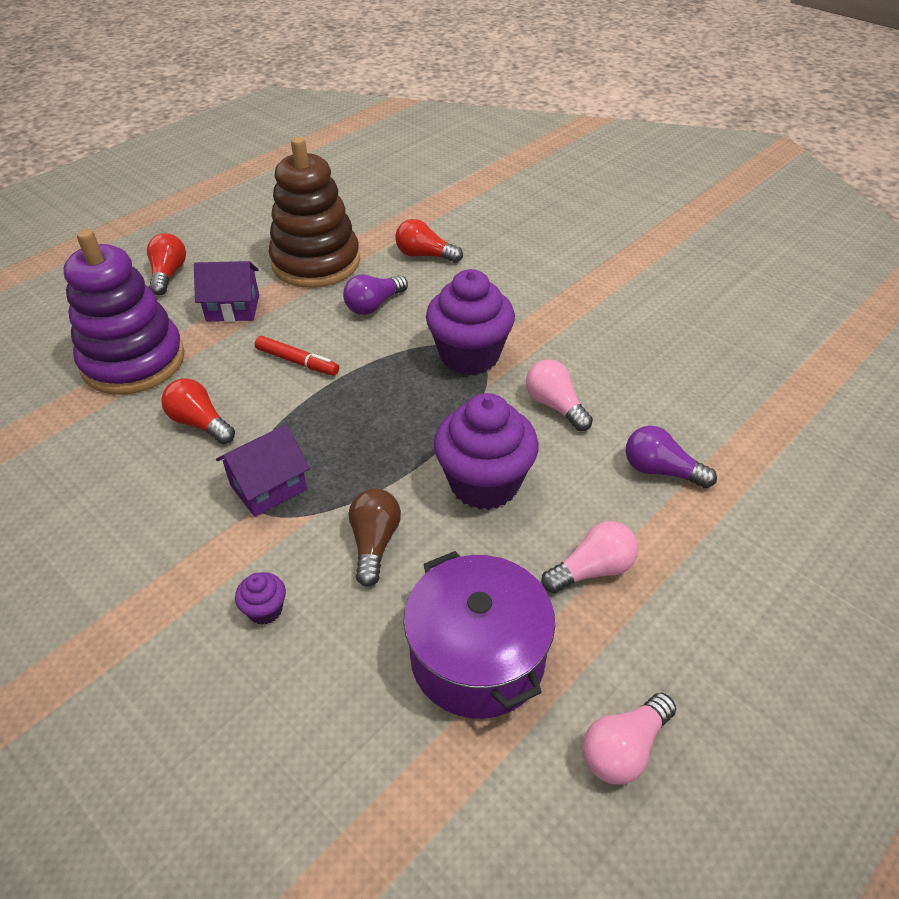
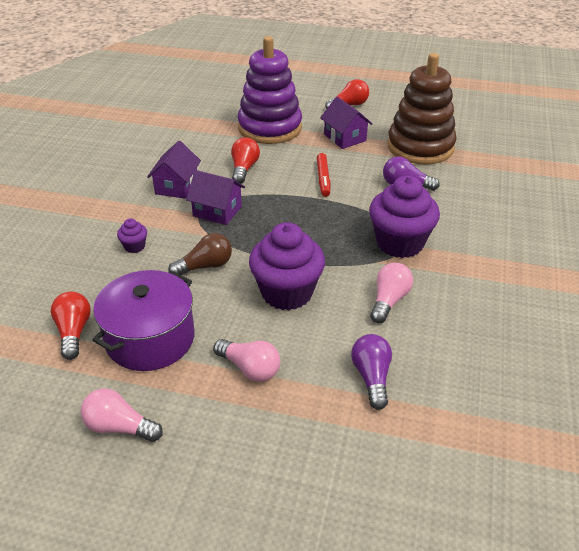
camera: 60 degrees right, 5 degrees down
red light bulb [396,219,463,263] -> red light bulb moved to [51,292,91,360]
none -> purple house [147,141,201,199]

